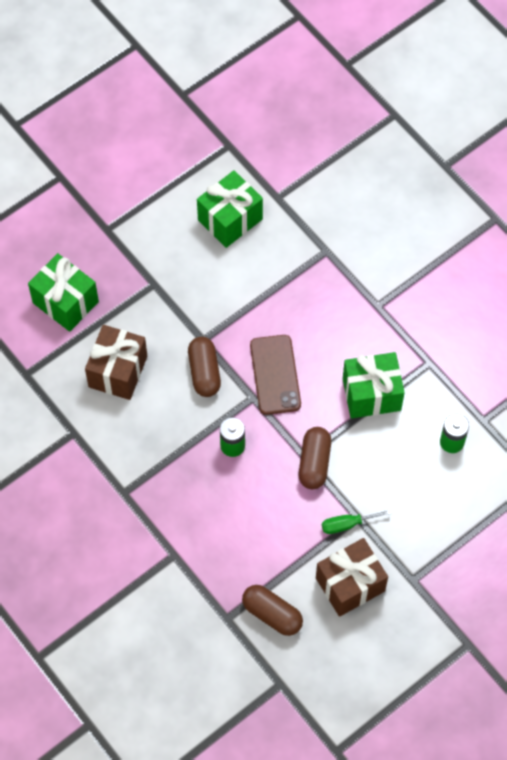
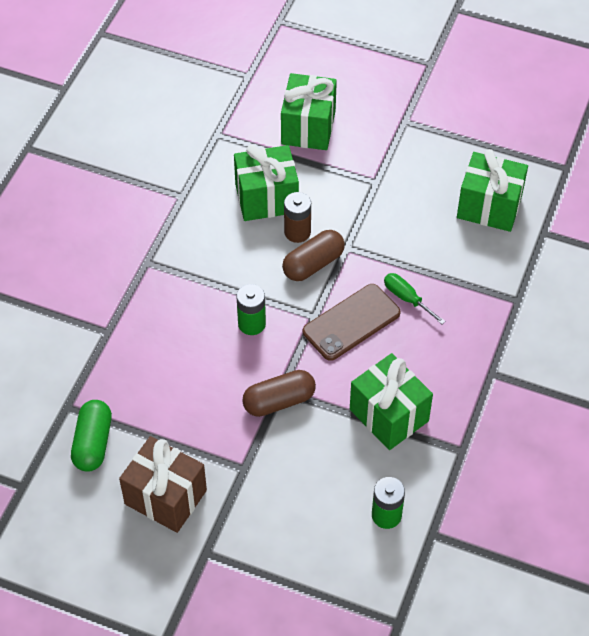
camera: 60 degrees right, 10 degrees down
brown gift [85,325,147,400] -> green gift [234,145,299,221]
brown capsule [242,585,303,636] -> green capsule [71,400,112,472]
green screwdriver [322,510,392,534] -> green screwdriver moved to [384,273,446,324]
none -> brown battery [284,192,311,243]

